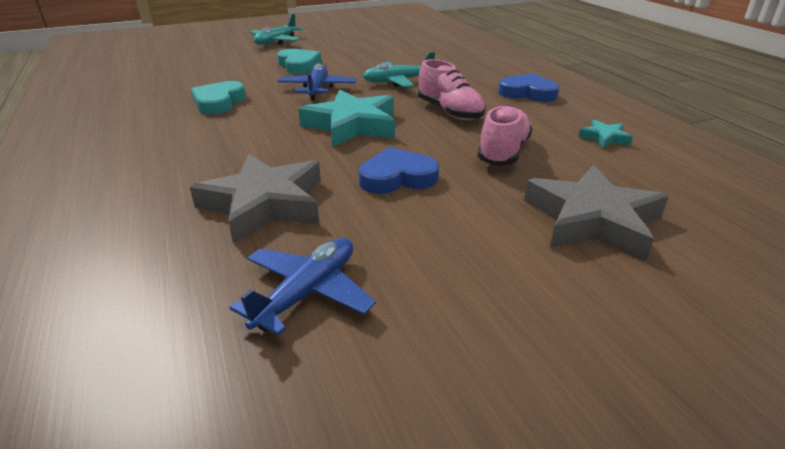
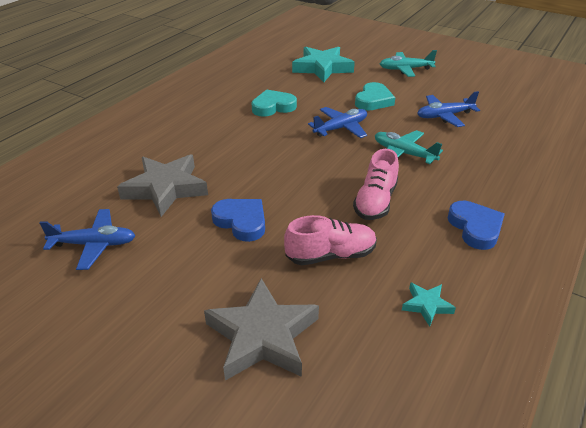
camera: 55 degrees right, 5 degrees up
turquoise star [298,89,395,147] -> turquoise star moved to [292,47,355,82]
none -> blue plane [417,91,480,127]

